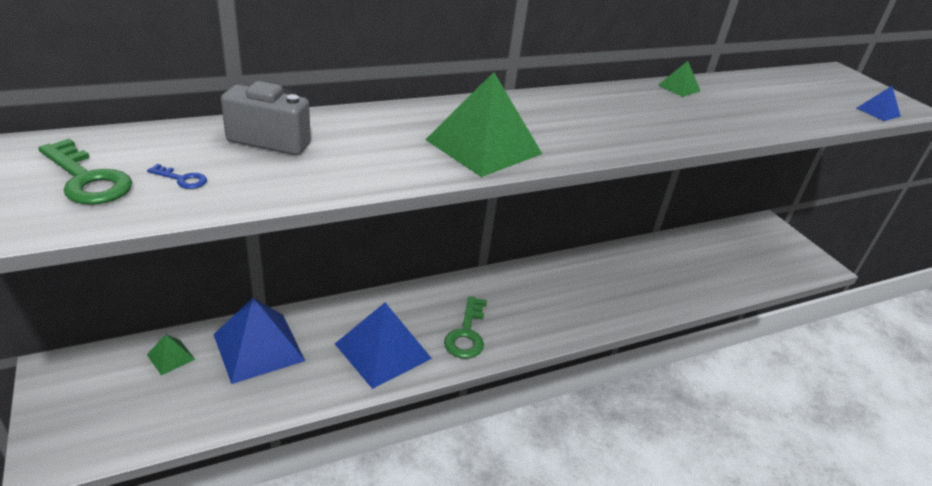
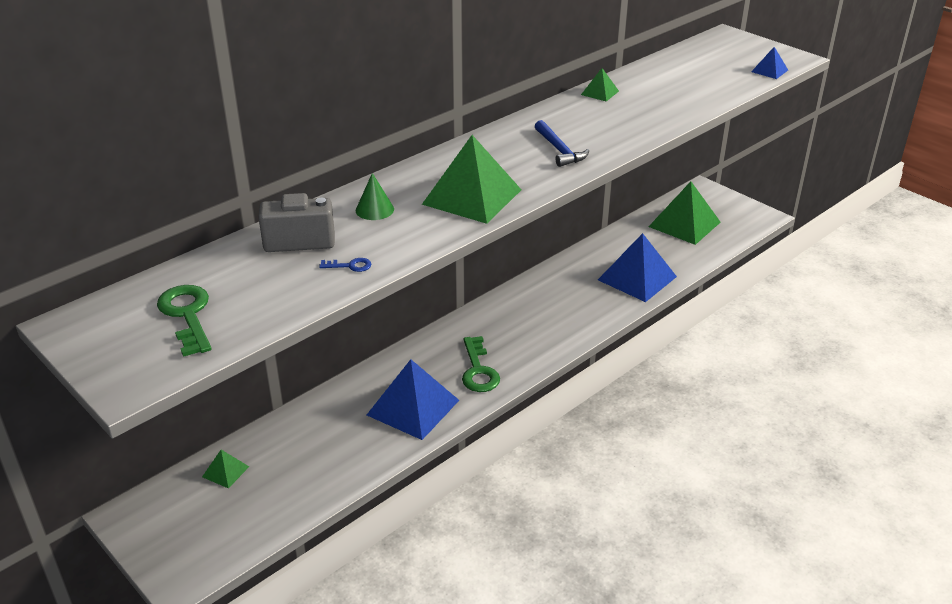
camera: 15 degrees left, 0 degrees up
green key [38,139,132,205] -> green key turned 135 degrees counterclockwise [157,285,211,357]
blue key [147,164,207,189] -> blue key moved to [319,258,371,272]
blue pyramid [213,298,305,384] -> blue pyramid moved to [598,233,677,302]
none -> green cone [356,173,394,220]
none -> blue hammer [535,120,589,167]
none -> green pyramid [648,181,721,245]

